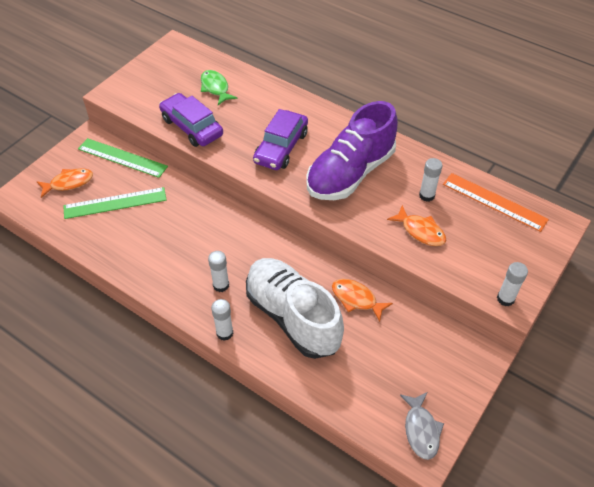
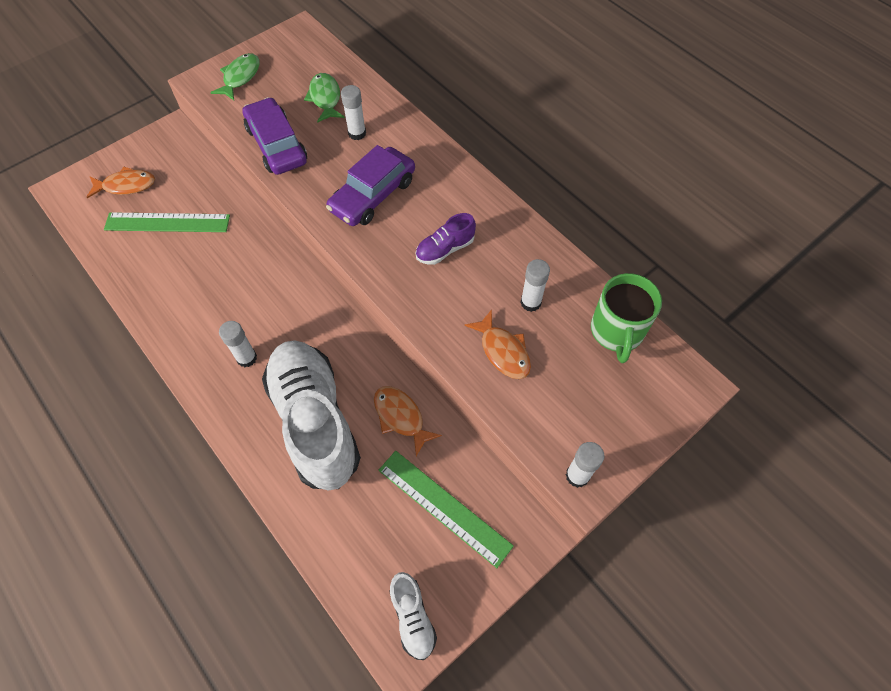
camera: 15 degrees right, 10 degrees up
green ruler [78,138,168,178] -> green ruler moved to [378,451,514,568]
white glue stick [211,299,233,341] -> white glue stick moved to [341,85,366,140]
purple shoe [306,101,398,200] -> purple shoe [415,213,476,265], size x0.44
grey fish [400,392,444,460] -> white shoe [389,572,437,660]
orange ruler [443,173,549,232] -> green mug [591,273,662,363]
none -> green fish [210,53,260,100]

